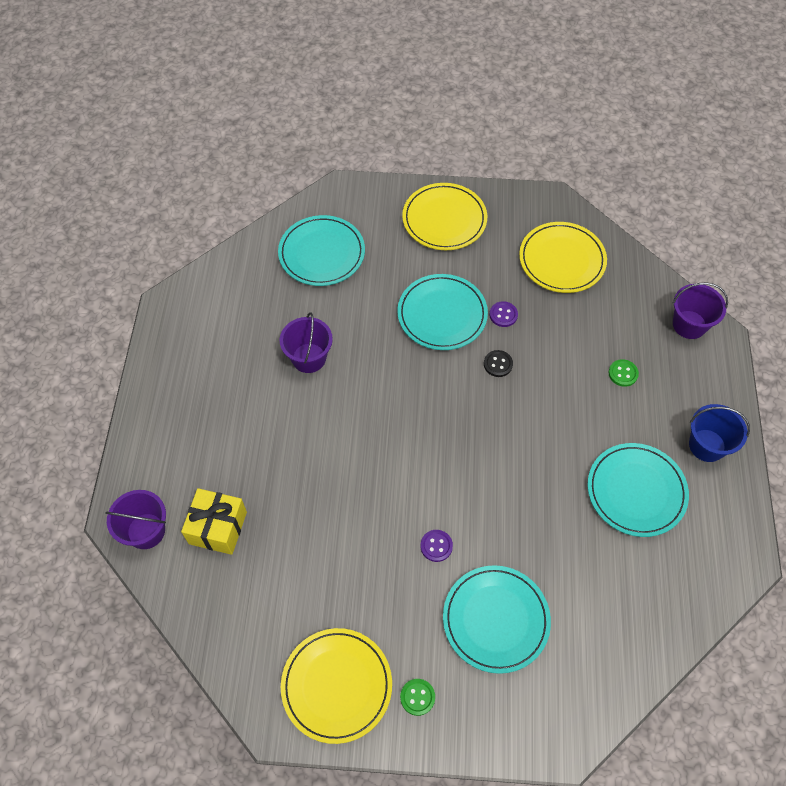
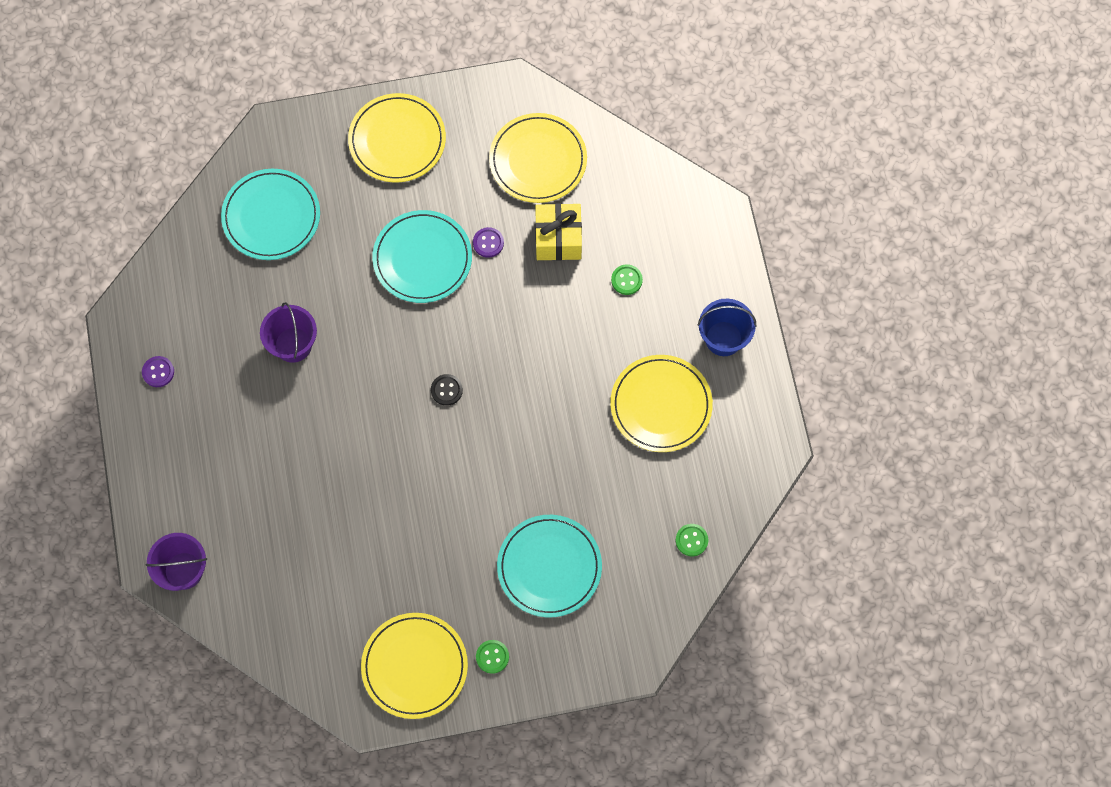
camera: 15 degrees left, 10 degrees up
yellow gift [181,488,247,555] -> yellow gift moved to [535,203,582,260]
purple button [420,530,453,562] -> purple button moved to [142,356,174,387]
black button [484,350,513,377] -> black button moved to [431,374,463,406]
turquoise plate [587,443,689,537] -> yellow plate [610,355,713,452]
purple bucket [673,283,728,339] -> none
none -> green button [676,524,708,556]

